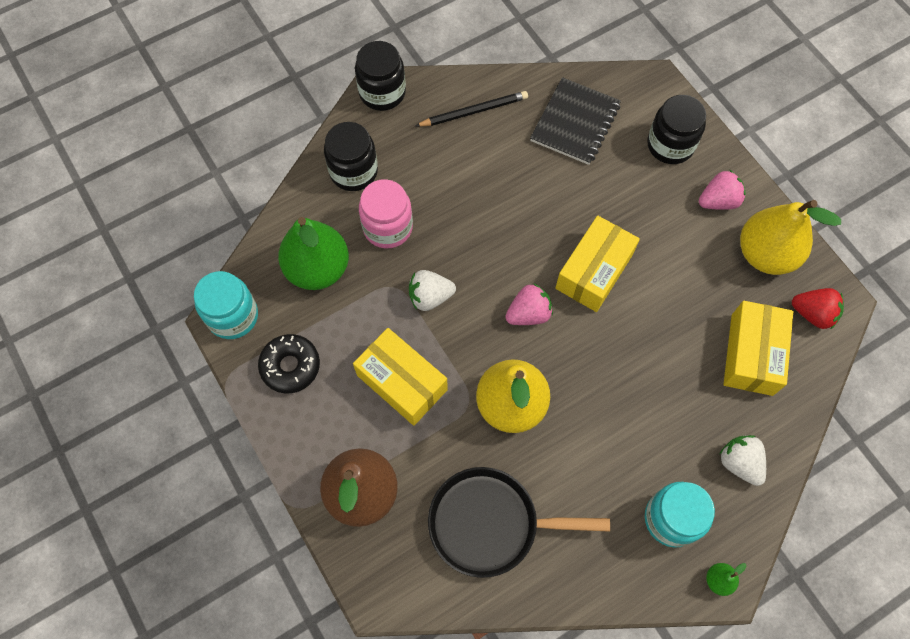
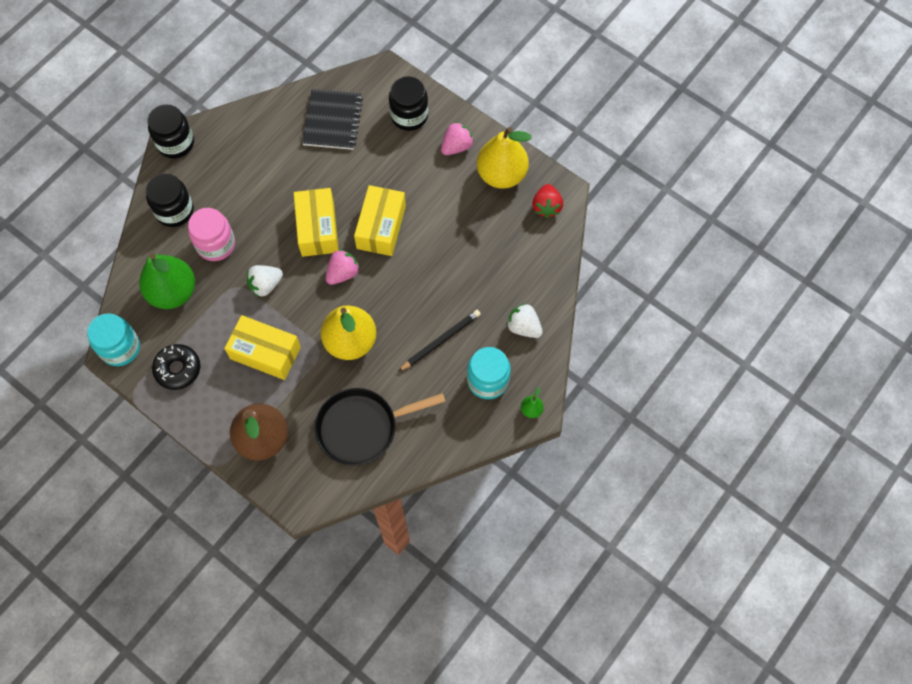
camera: 20 degrees left, 0 degrees up
black pencil [416,91,528,127] -> black pencil moved to [398,310,481,372]
yellow box [723,301,793,396] -> yellow box moved to [294,188,339,257]
red strawberry [792,288,844,330] -> red strawberry turned 90 degrees clockwise [532,184,563,218]

